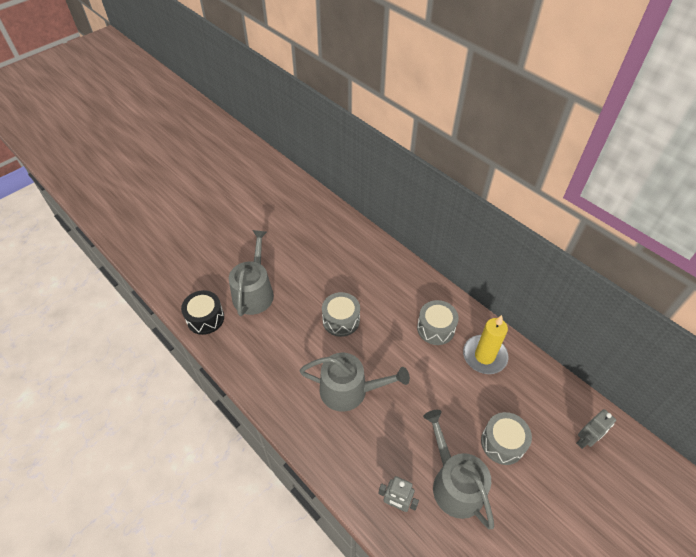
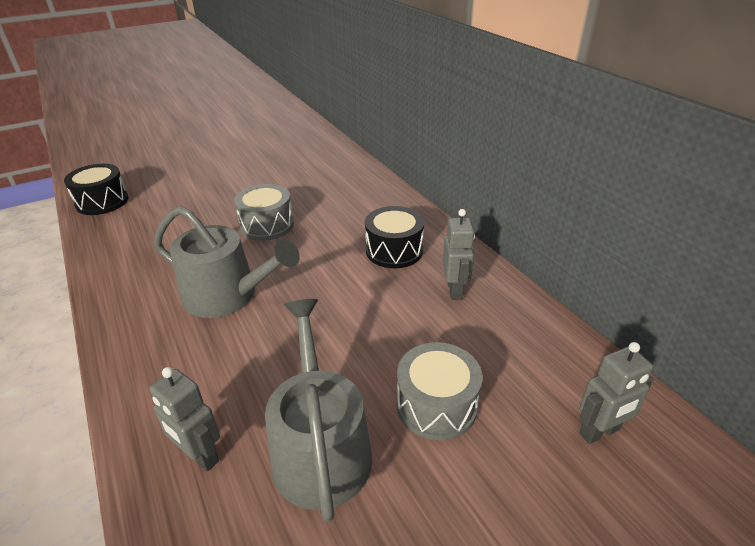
camera: 15 degrees right, 15 degrees down
grey watering can [229,230,274,316] -> none
grey drum [417,300,459,345] -> black drum [365,206,424,268]
yellow candle [463,315,508,374] -> grey robot [442,209,475,300]

